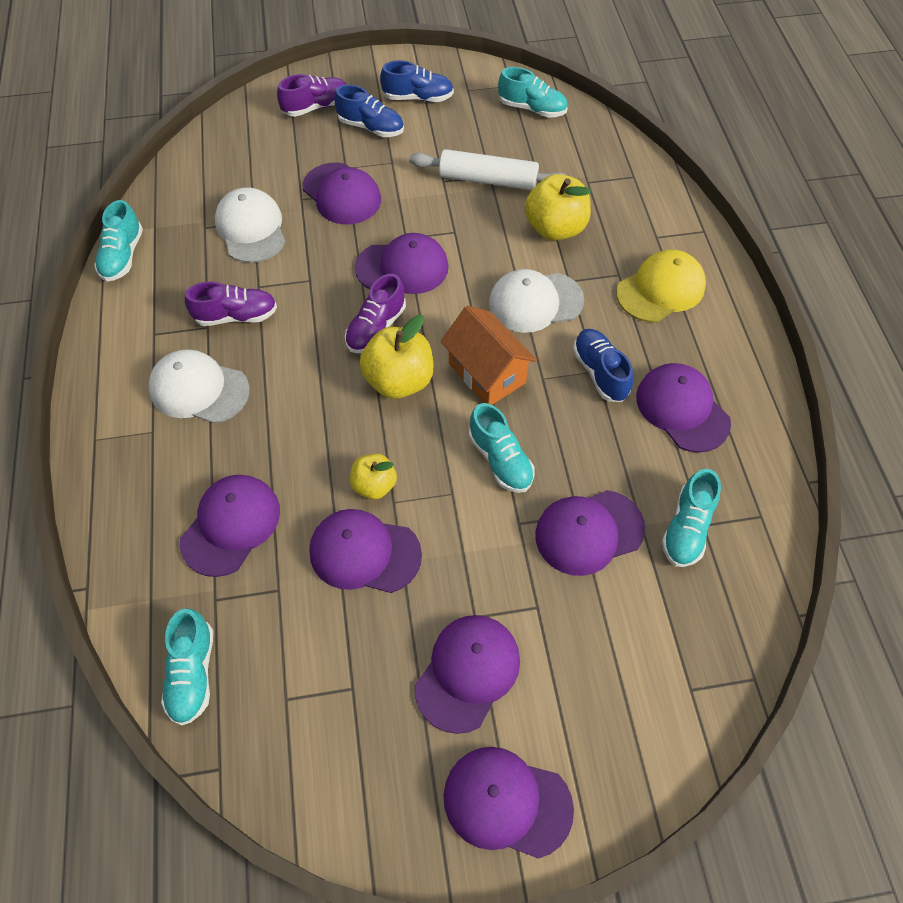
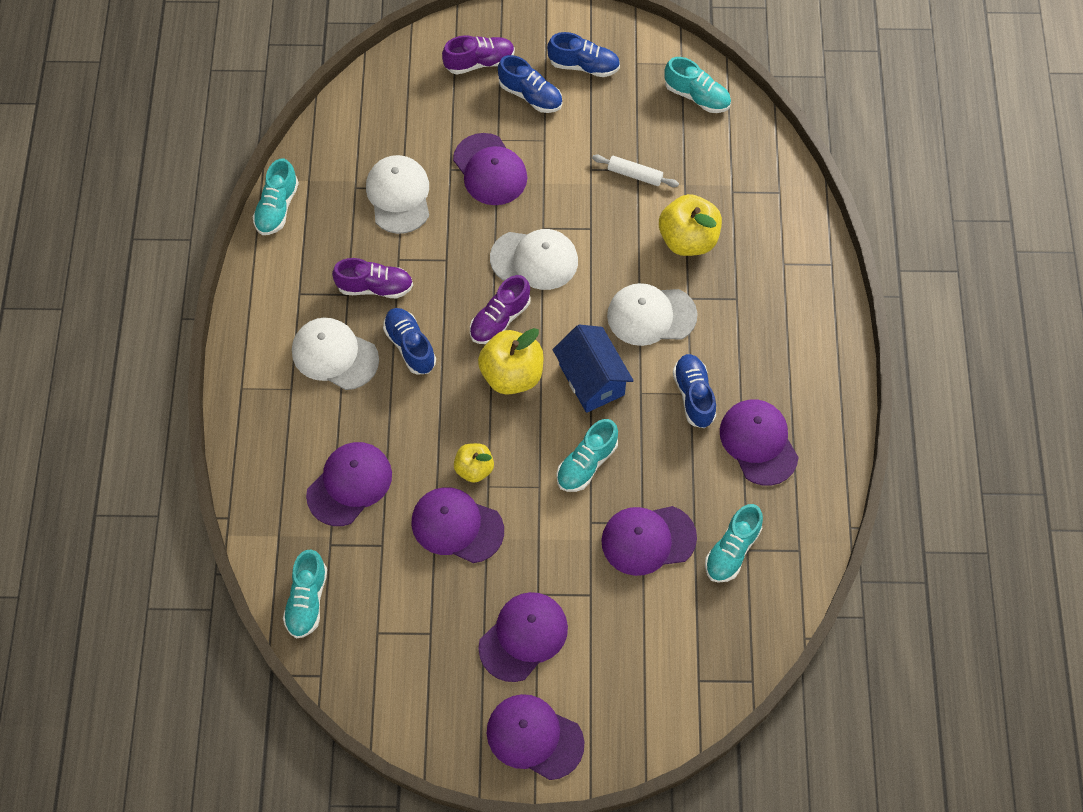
camera: 10 degrees right, 5 degrees up
purple cap [355,233,449,294] -> white cap [490,229,578,290]
white rolling pin [409,149,565,190] -> white rolling pin [592,154,679,187], size x0.57
orange house [441,306,537,405] -> blue house [552,325,634,413]
turquoise shoe [469,403,534,493] -> turquoise shoe turned 60 degrees clockwise [557,419,618,492]
yellow cap [616,250,706,322] -> none
none -> blue shoe [383,308,436,375]

